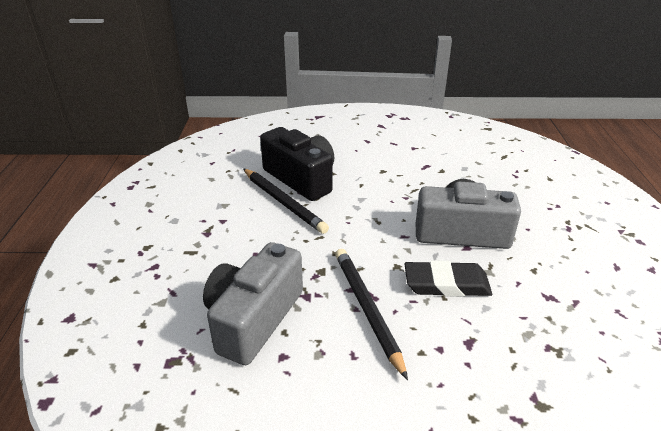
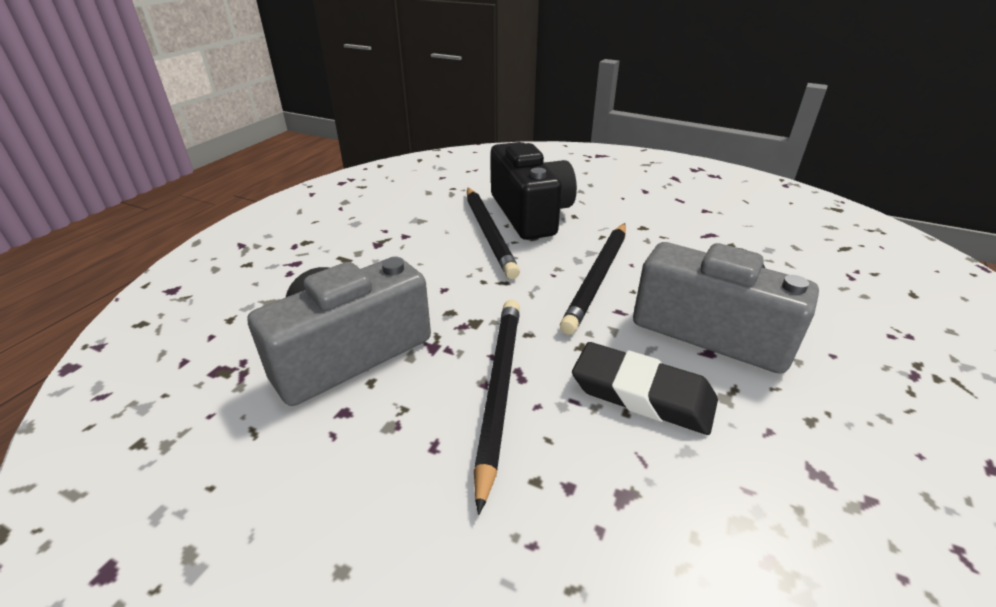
camera: 25 degrees right, 0 degrees up
none -> black pencil [560,223,626,335]

